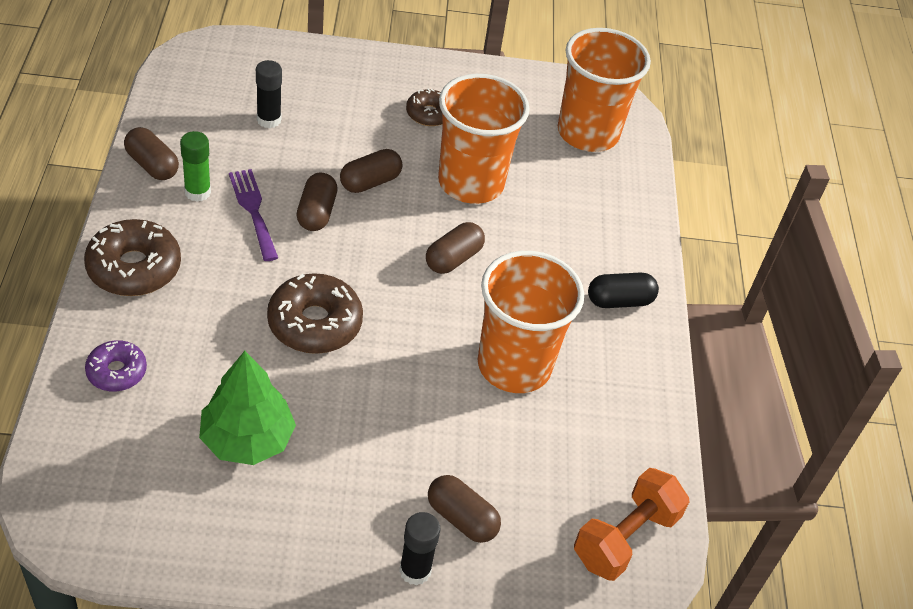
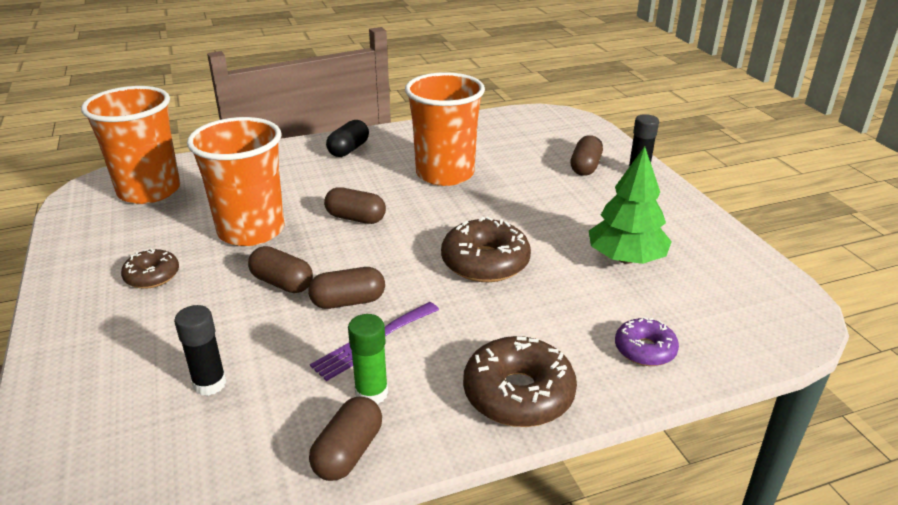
camera: 105 degrees left, 15 degrees down
orange dumbbell [574,468,689,581] -> none
black capsule [588,273,659,308] -> black capsule turned 60 degrees clockwise [326,120,369,157]

